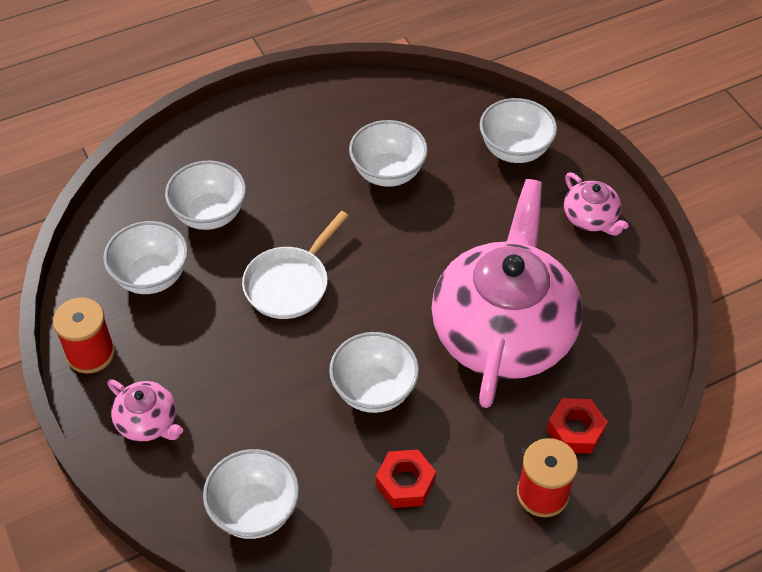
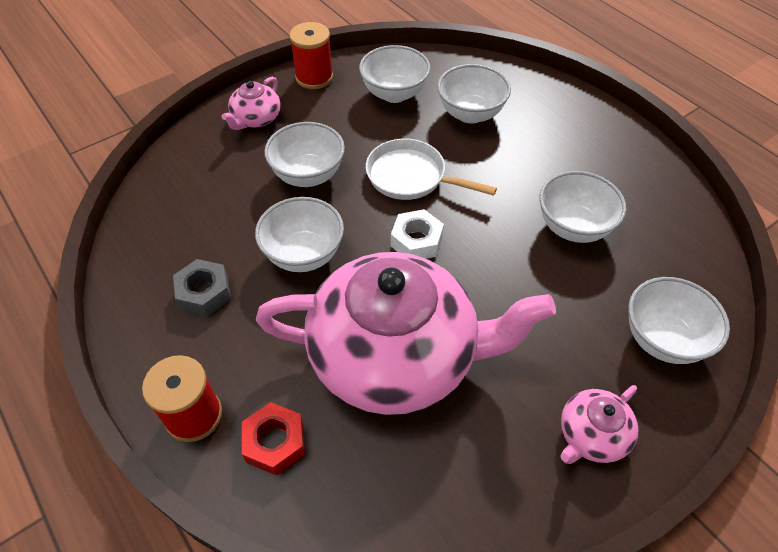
camera: 80 degrees right, 0 degrees up
white bowl [203,449,299,539] -> white bowl moved to [264,122,345,187]
red nut [376,449,436,508] -> grey nut [173,259,231,316]
none -> white nut [391,209,444,259]

